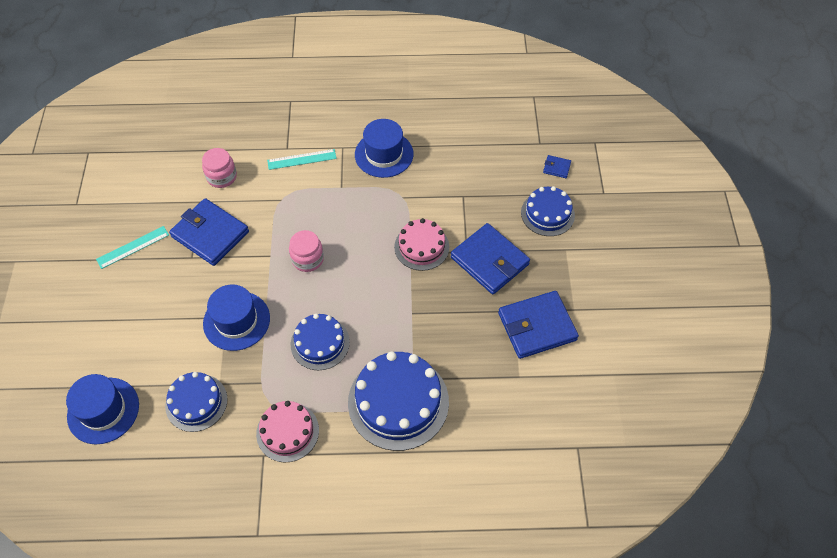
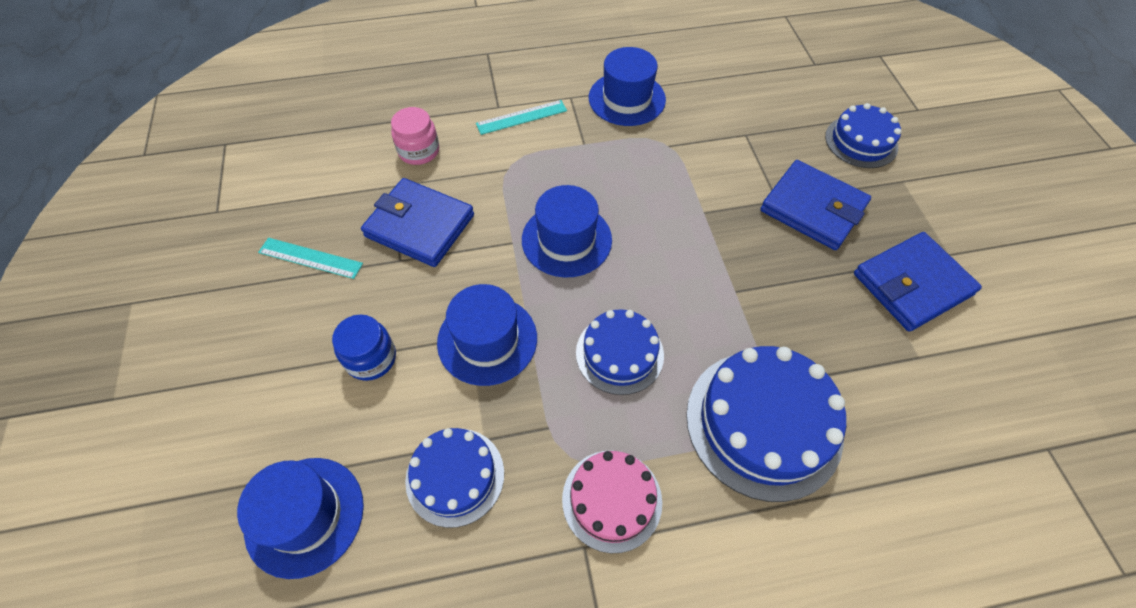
camera: 10 degrees left, 0 degrees up
turquoise ruler [96,226,169,269] -> turquoise ruler turned 60 degrees clockwise [258,238,363,279]
pink jar [289,230,324,272] -> blue hat [522,185,612,278]
pink cake [394,218,449,271] -> none
blue wallet [543,155,571,178] -> none
none -> blue jar [332,315,396,381]

